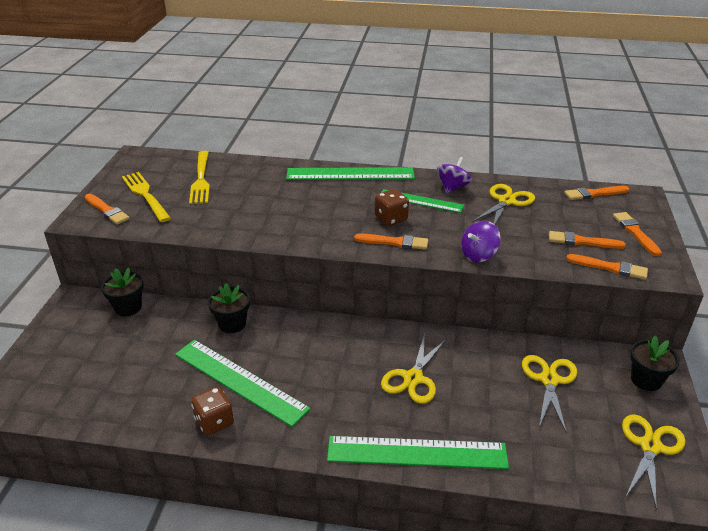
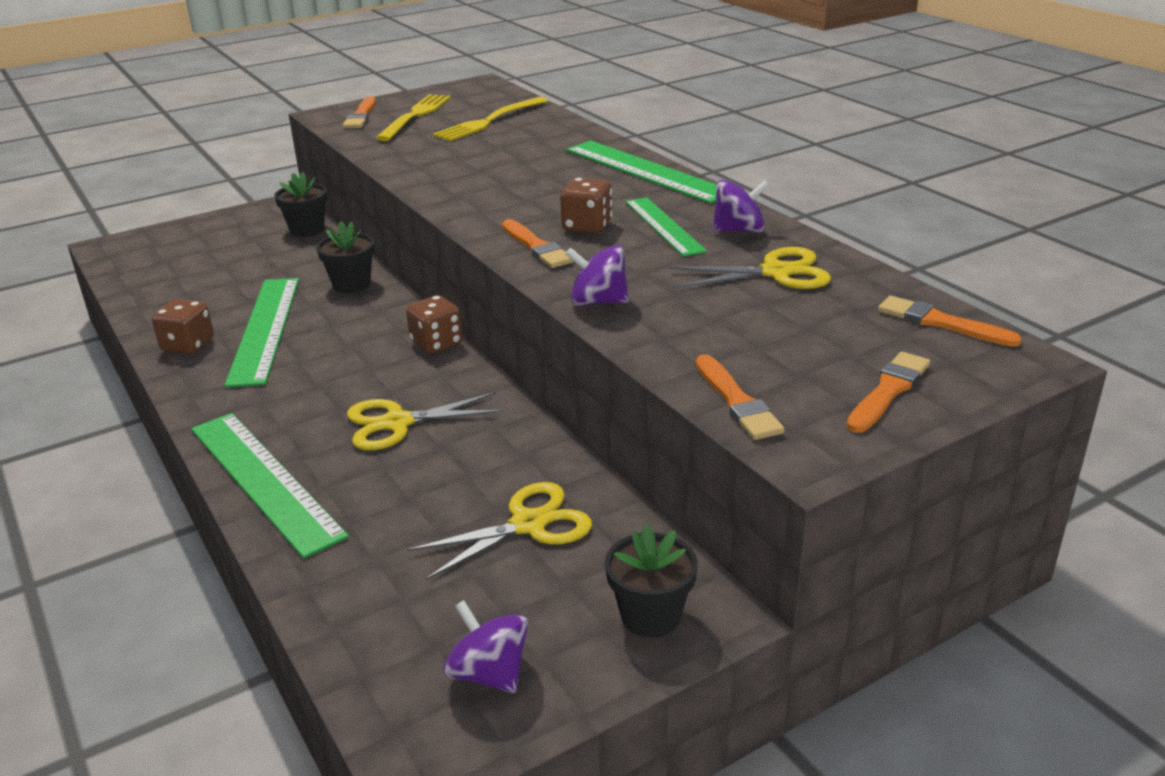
camera: 50 degrees right, 5 degrees down
orange brush [549,231,626,249] -> none
yellow scissors [622,415,685,509] -> purple spinning top [443,600,529,693]
none -> brown dice [406,295,463,354]

